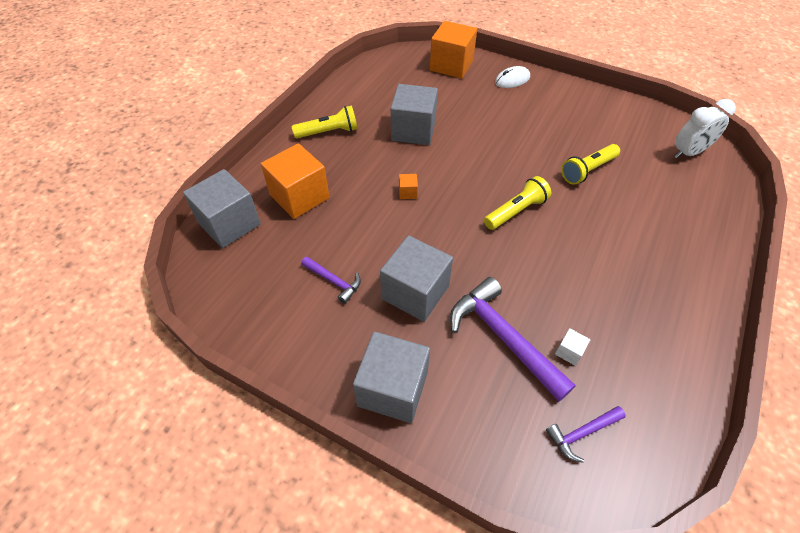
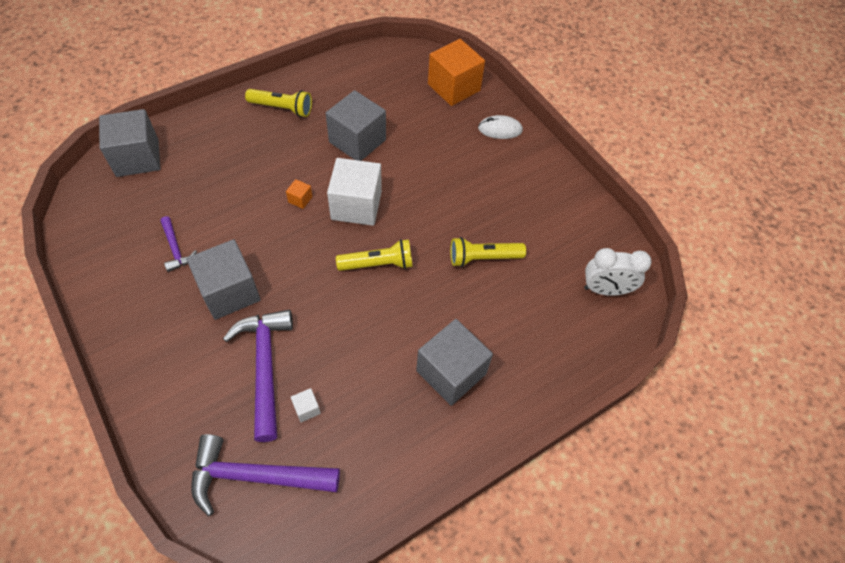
camera: 25 degrees right, 5 degrees up
orange cube [261,143,330,219] -> none
grey cube [353,331,430,423] -> grey cube moved to [416,319,493,406]
purple hammer [546,406,626,463] -> purple hammer [191,434,340,516], size x1.94
none -> white cube [327,158,382,226]

